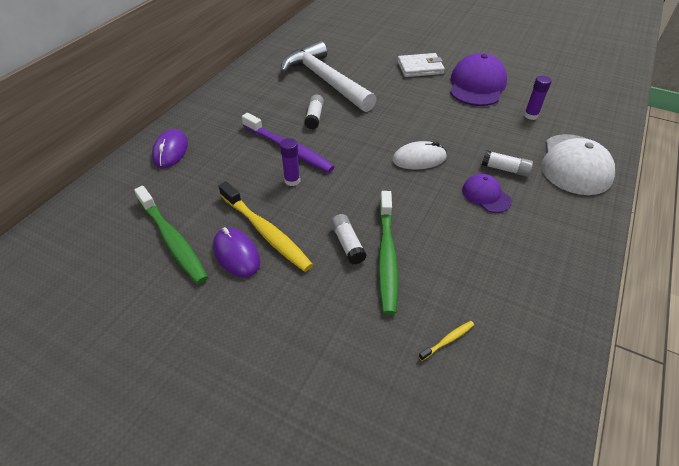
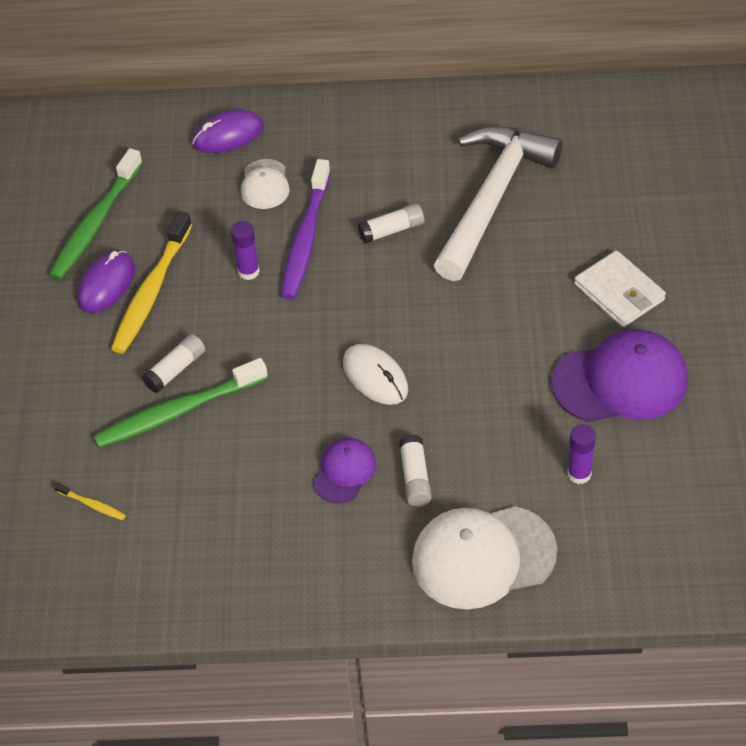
camera: 65 degrees right, 5 degrees up
none -> white cap [241,159,290,209]

